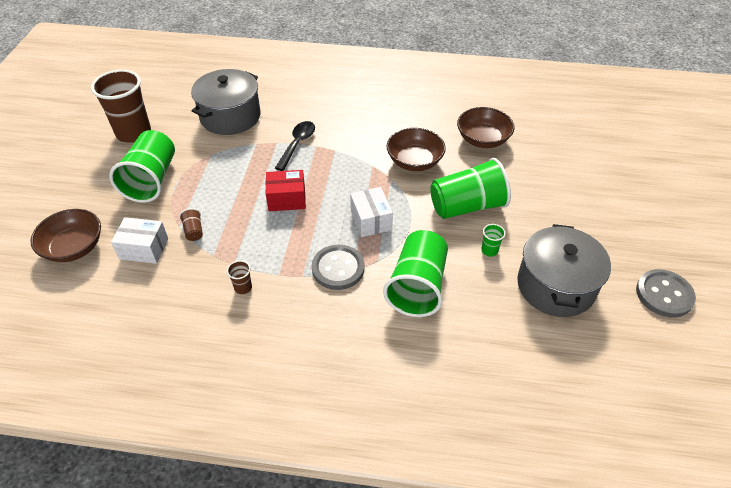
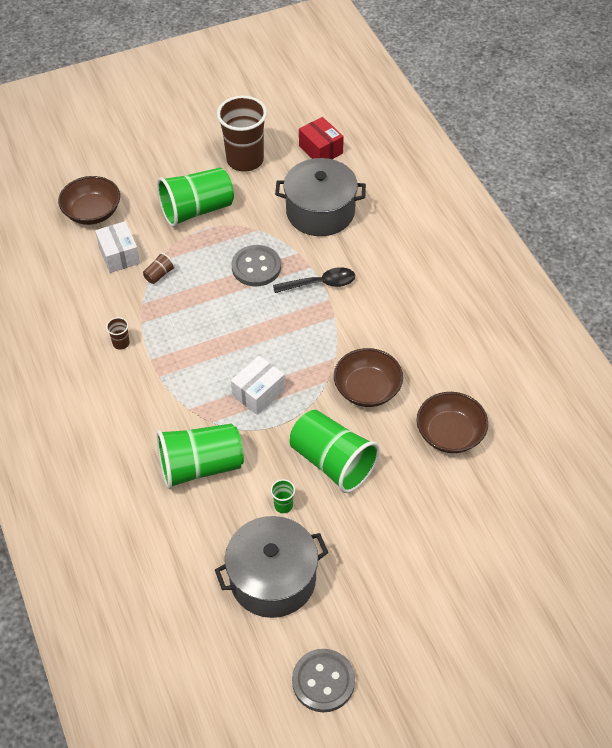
camera: 60 degrees right, 5 degrees up
red box [266,170,306,211] -> red box moved to [299,117,344,159]
grey button [312,245,364,290] -> grey button moved to [232,245,281,286]

